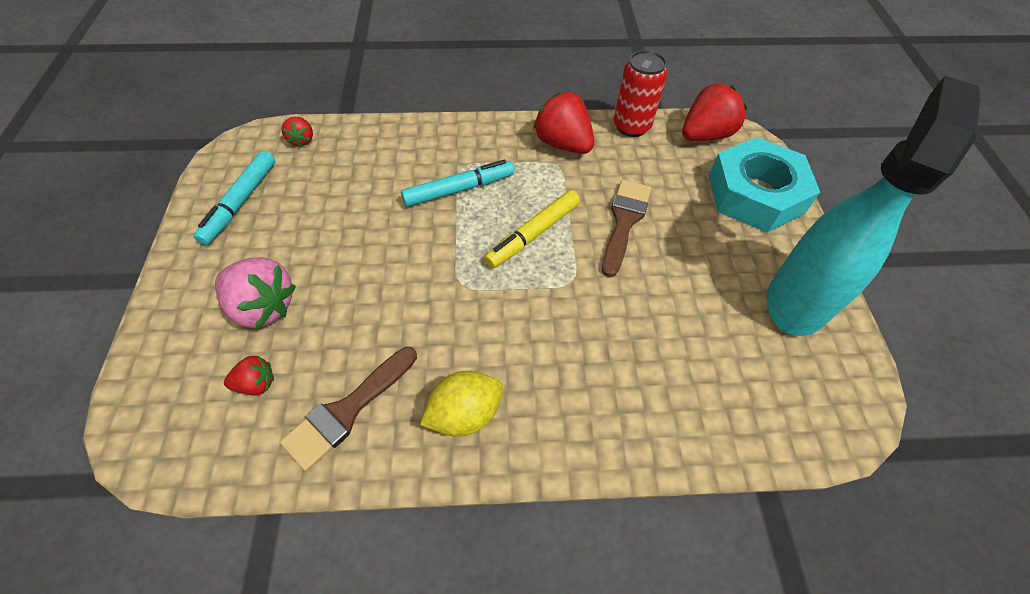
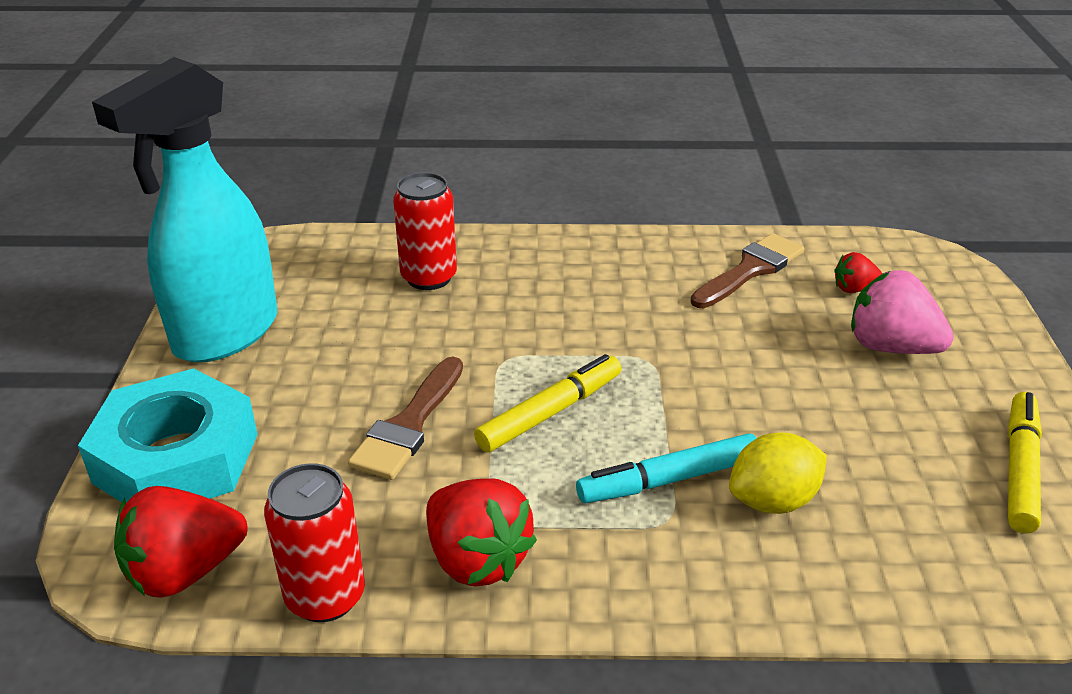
camera: 175 degrees left, 20 degrees down
turquoise marker [194,151,275,245] -> yellow marker [1008,392,1042,534]
red strawberry [281,117,313,147] -> none
yellow lemon [420,371,503,437] -> yellow lemon moved to [729,433,827,514]
none -> red can [393,172,457,290]

